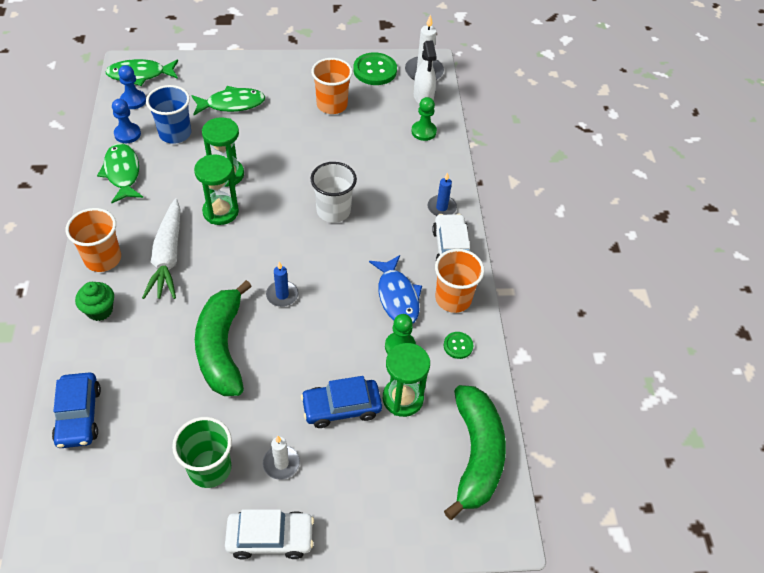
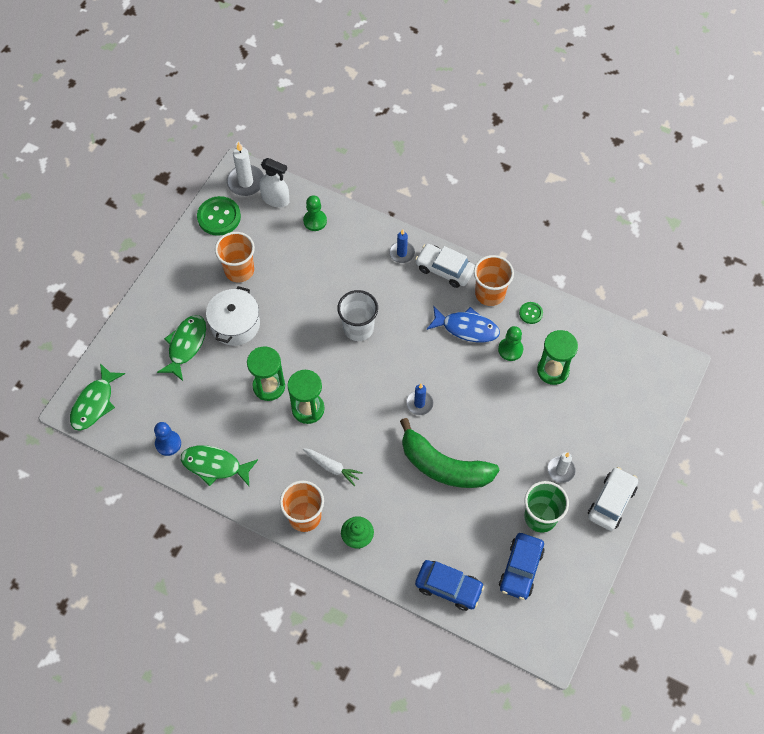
camera: 55 degrees left, 10 degrees up
blue pawn [118,65,146,109] -> none
white carrot [142,199,181,299] -> white carrot [303,448,363,486], size x0.58
blue cup [146,85,191,144] -> none
blue car [301,376,382,428] -> blue car moved to [499,533,545,600]
green banana [444,385,506,520] -> none
none -> white pot [206,286,260,346]

